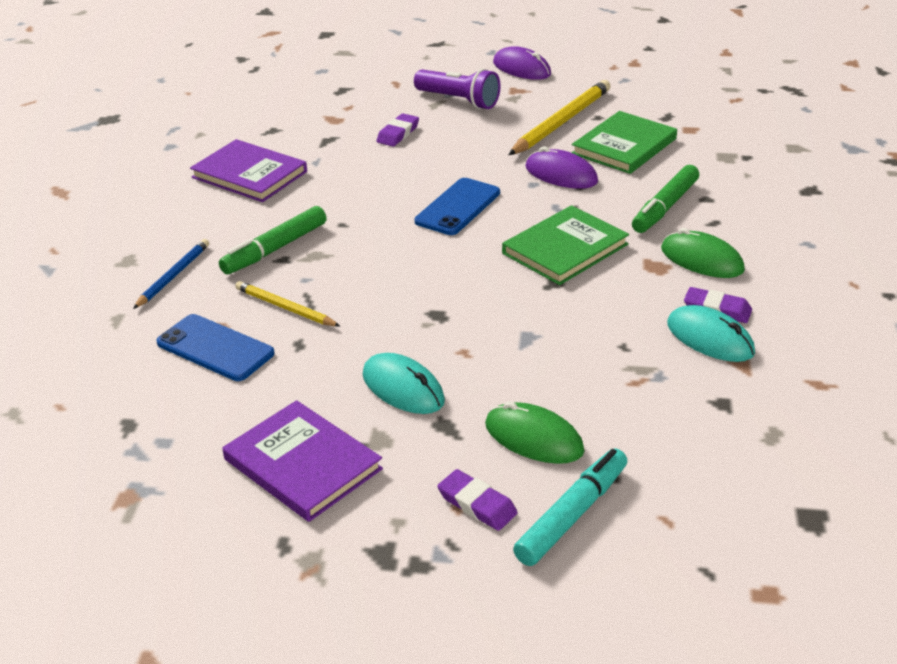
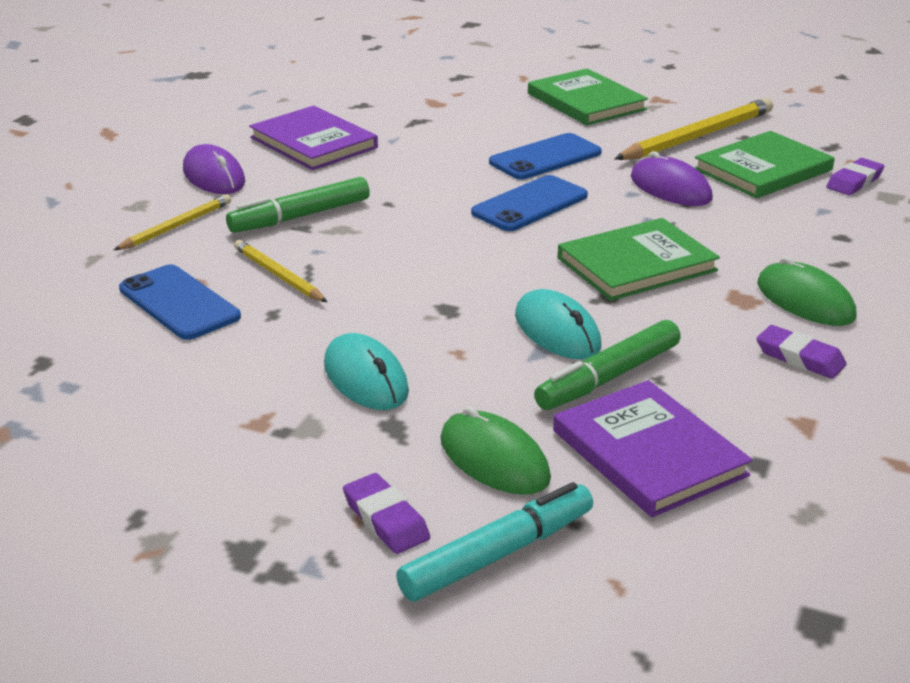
camera: 15 degrees right, 5 degrees down
blue pencil [133,239,209,309] -> yellow pencil [114,194,231,250]
purple book [223,400,383,522] -> purple book moved to [553,380,753,517]
purple eraser [376,113,419,146] -> purple eraser moved to [826,158,884,195]
purple flashlight [414,69,501,109] -> green book [528,68,648,125]
purple mouse [493,46,551,80] -> purple mouse moved to [183,144,245,194]
green marker [632,165,699,233] -> green marker moved to [534,320,681,410]
turquoise mouse [667,305,755,362] -> turquoise mouse moved to [515,289,601,360]
none -> blue phone [489,133,602,180]

